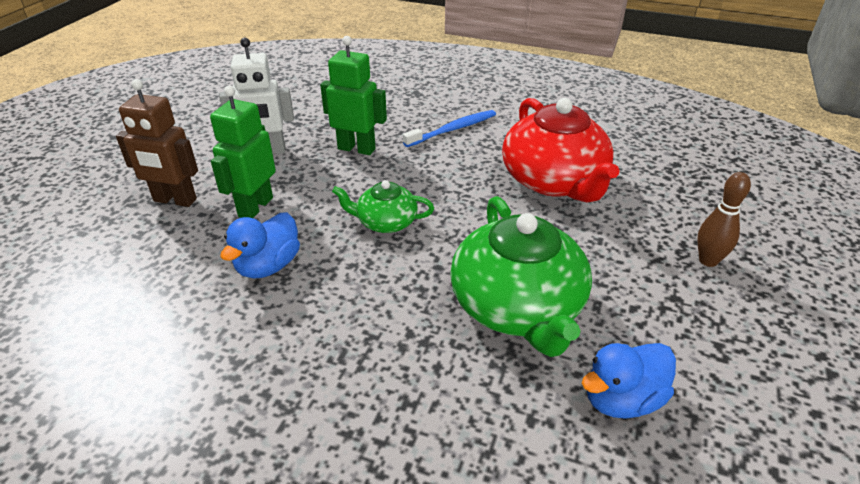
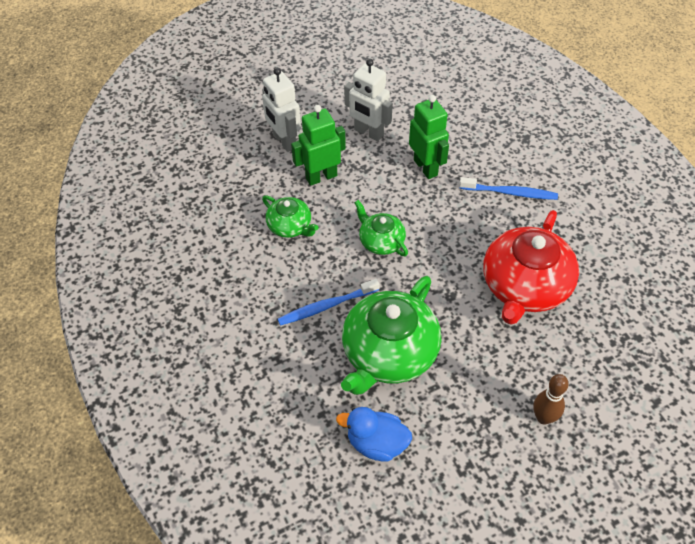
camera: 45 degrees right, 15 degrees up
brown robot [116,79,198,207] -> white robot [262,68,301,152]
blue duck [220,212,300,279] -> green teapot [262,195,319,238]
none -> blue toothbrush [278,279,380,326]

